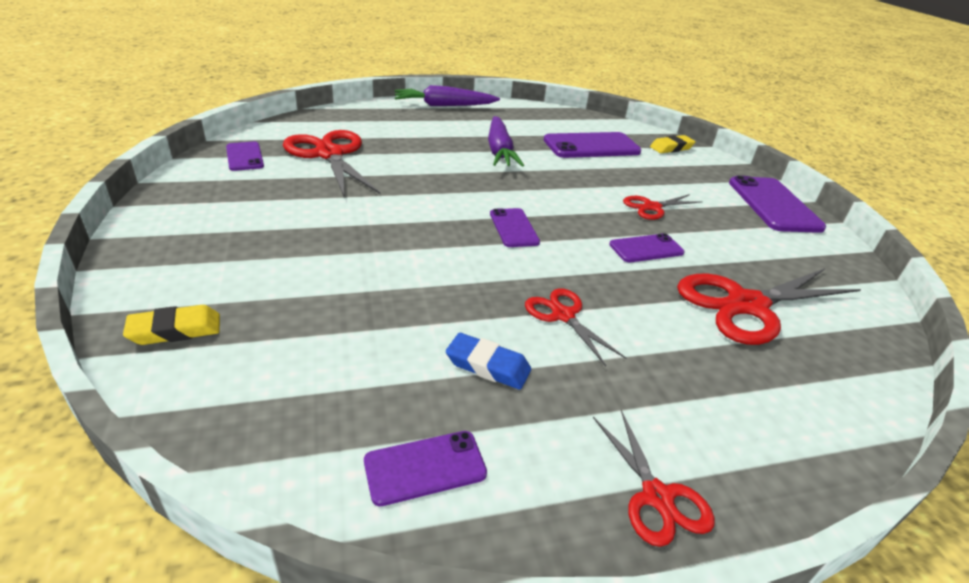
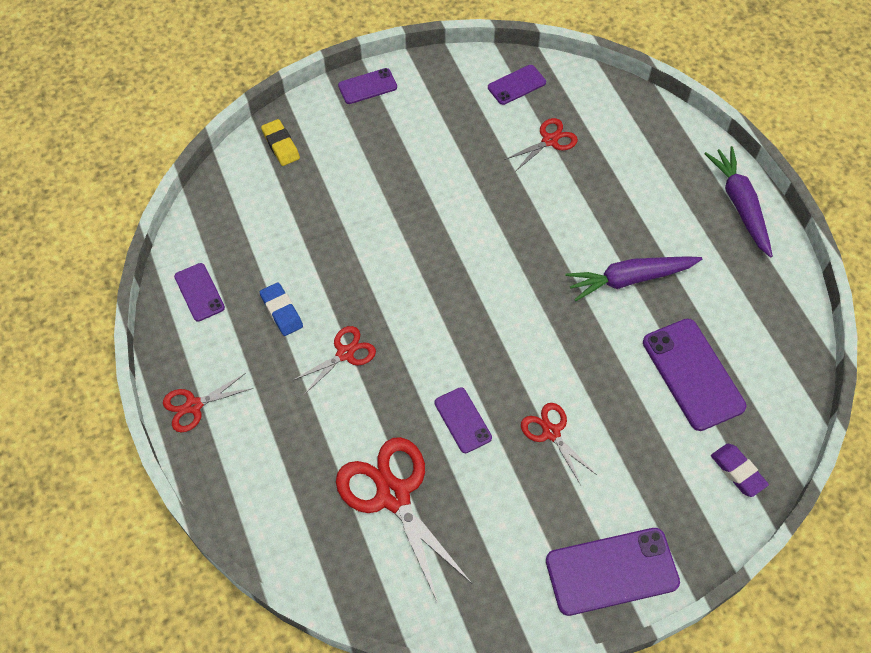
camera: 85 degrees right, 25 degrees up
red scissors [283,130,381,198] -> red scissors [504,118,578,172], size x0.54
blue eraser [446,333,531,390] -> blue eraser turned 45 degrees counterclockwise [260,282,303,336]
purple phone [490,208,540,247] -> purple phone moved to [338,68,397,104]
yellow eraser [650,135,696,153] -> purple eraser [711,444,769,497]

